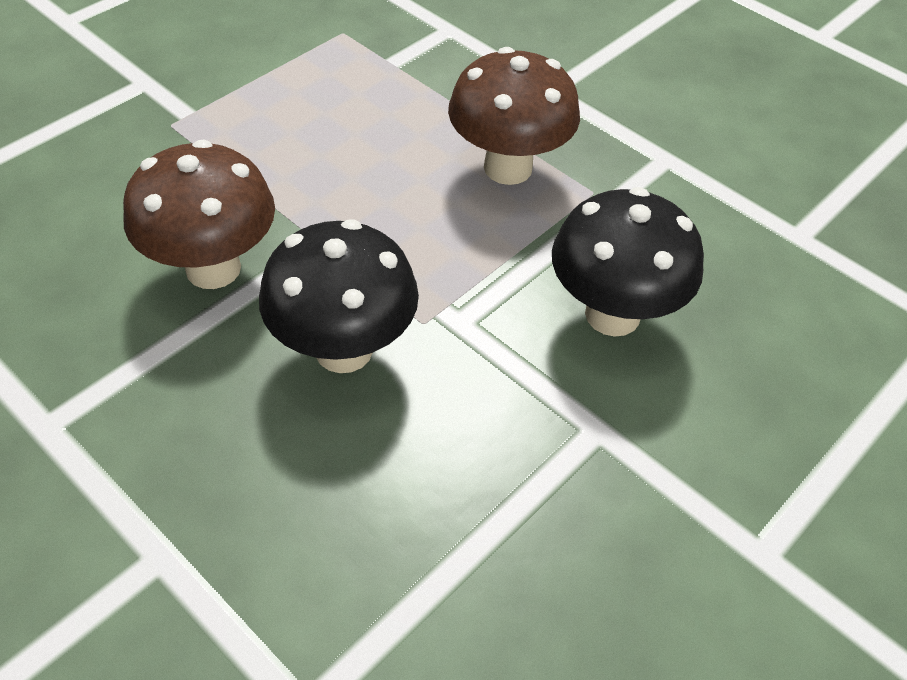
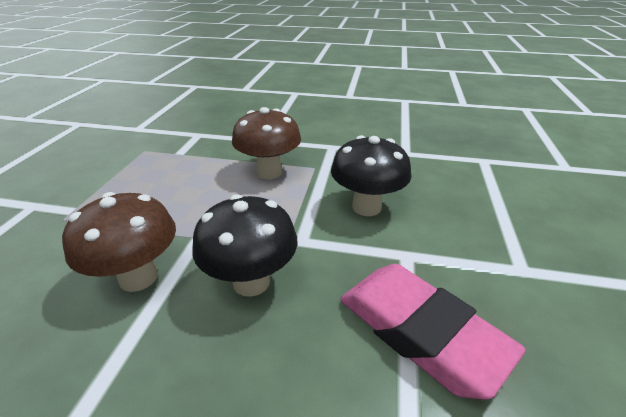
camera: 30 degrees left, 15 degrees down
none -> pink eraser [340,264,525,400]

